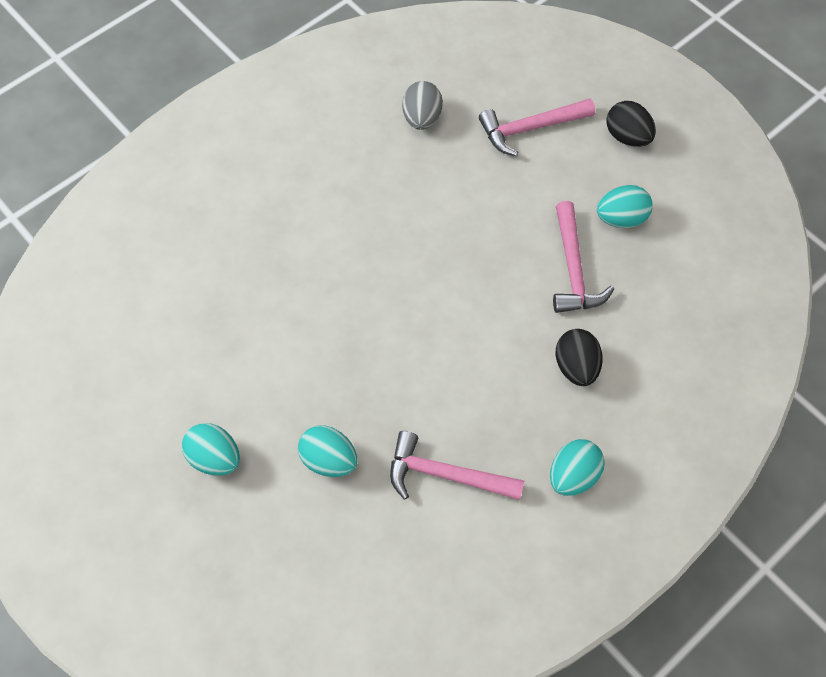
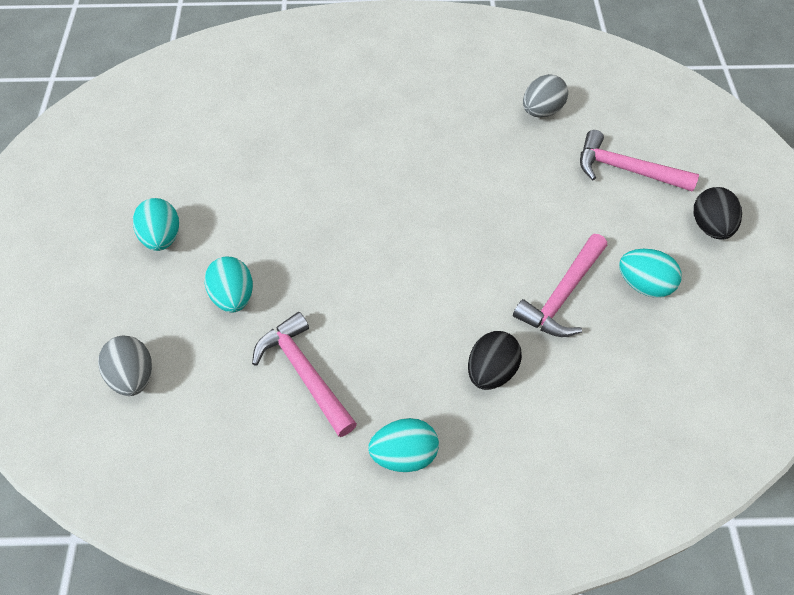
camera: 40 degrees right, 5 degrees down
none -> grey egg [98,336,152,396]

